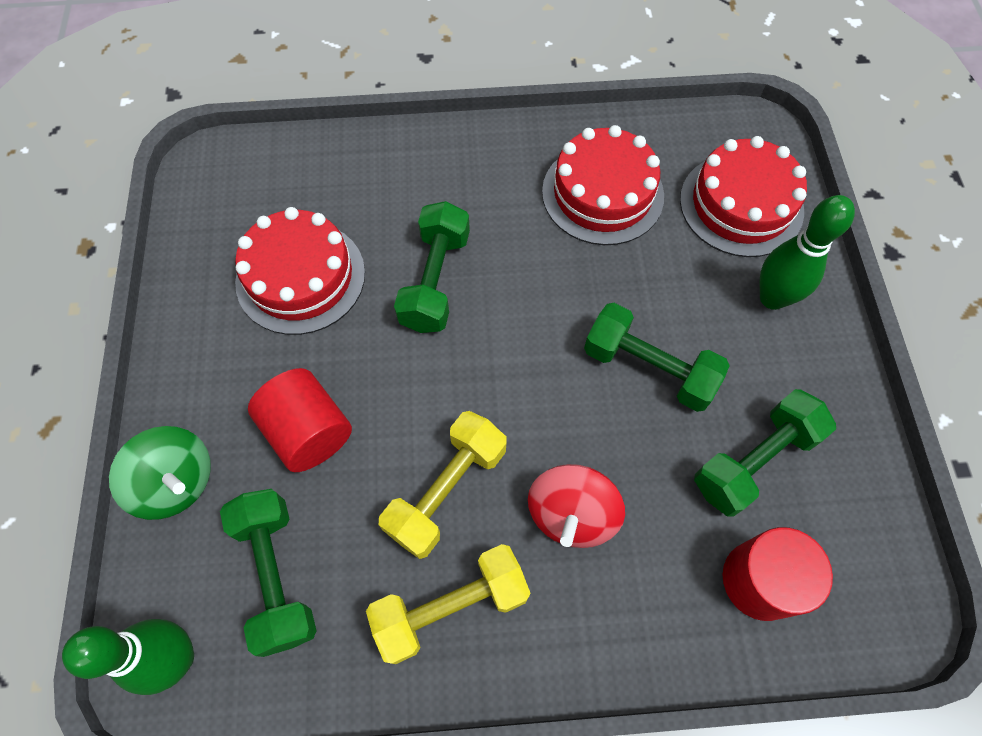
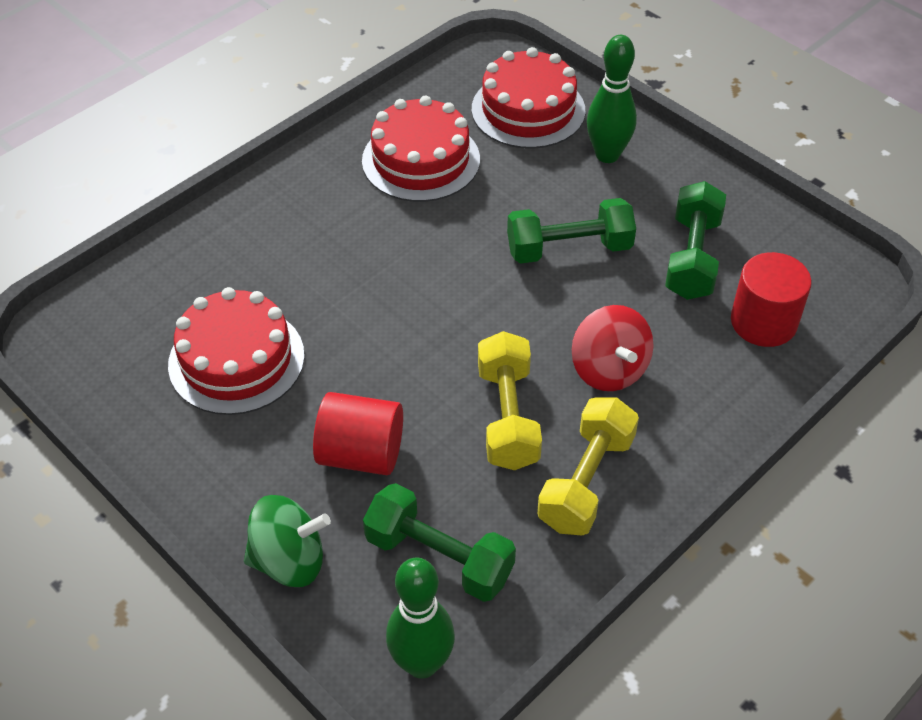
camera: 40 degrees left, 15 degrees down
green dumbbell [394,201,470,333] -> none

